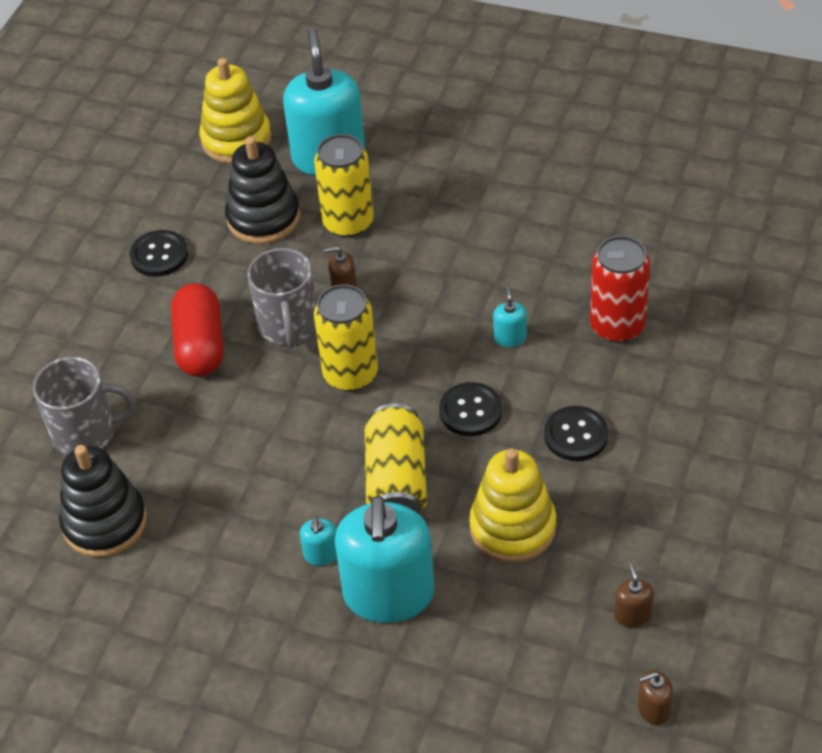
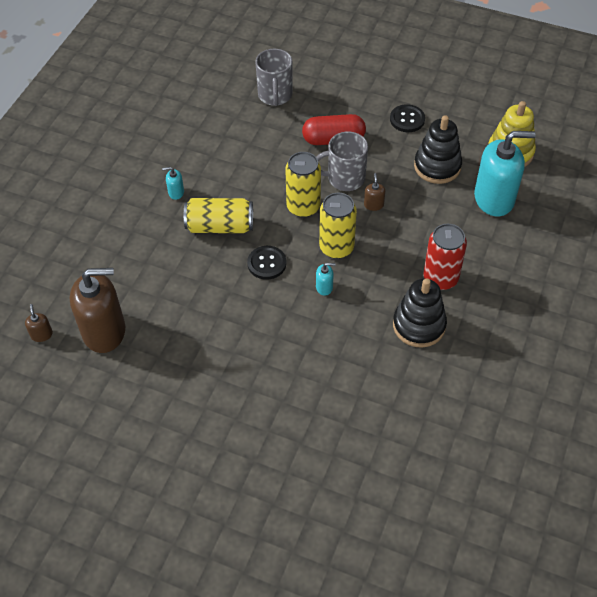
camera: 90 degrees right, 5 degrees up
black stacking toy [59,445,147,557] -> black stacking toy moved to [393,278,447,348]
yellow can [314,134,374,238] -> yellow can moved to [319,193,357,259]
turquoise soap dispenser [335,496,435,623] -> none
yellow stacking toy [469,448,556,563] -> none
black button [544,406,609,461] -> none
red can [590,236,650,343] -> red can moved to [423,224,467,290]
brown soap dispenser [614,563,654,628] -> brown soap dispenser [70,268,125,353], size x2.48

